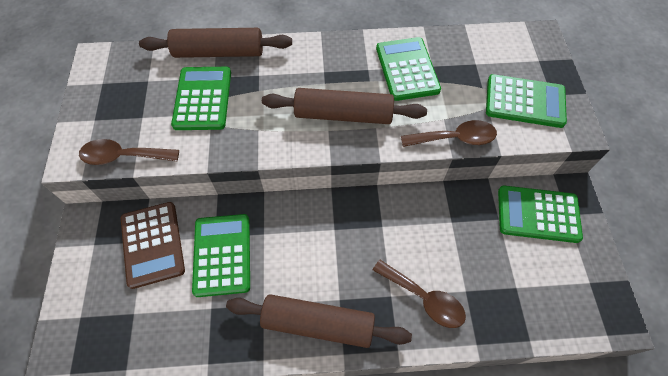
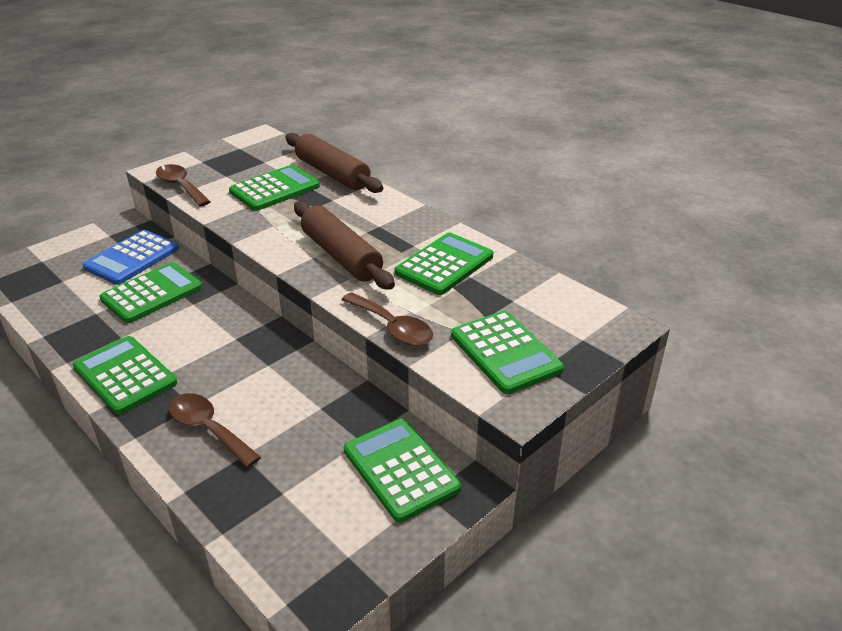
camera: 50 degrees right, 25 degrees down
brown calculator [121,202,185,289] -> blue calculator [83,230,179,285]
brown rolling pin [226,294,412,348] -> green calculator [73,336,177,415]
brown spoon [373,260,466,328] -> brown spoon turned 135 degrees clockwise [169,393,261,468]

